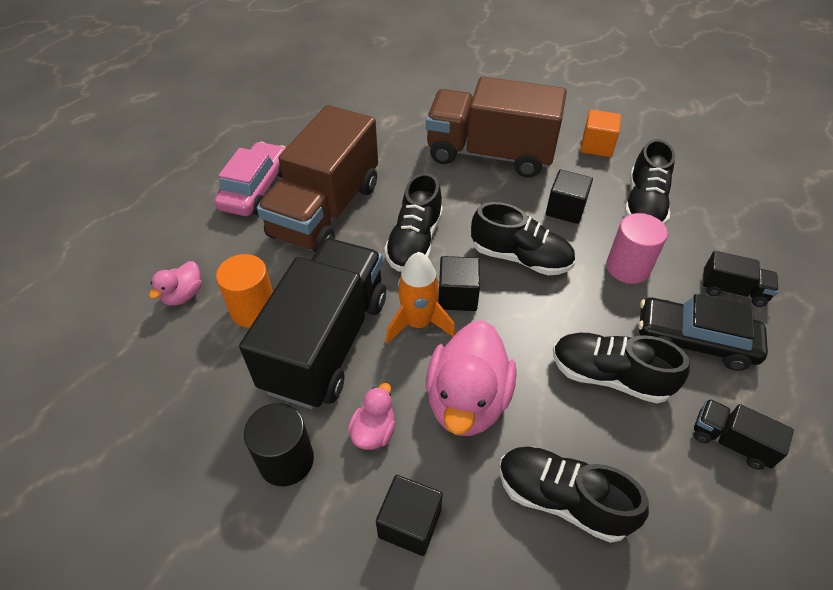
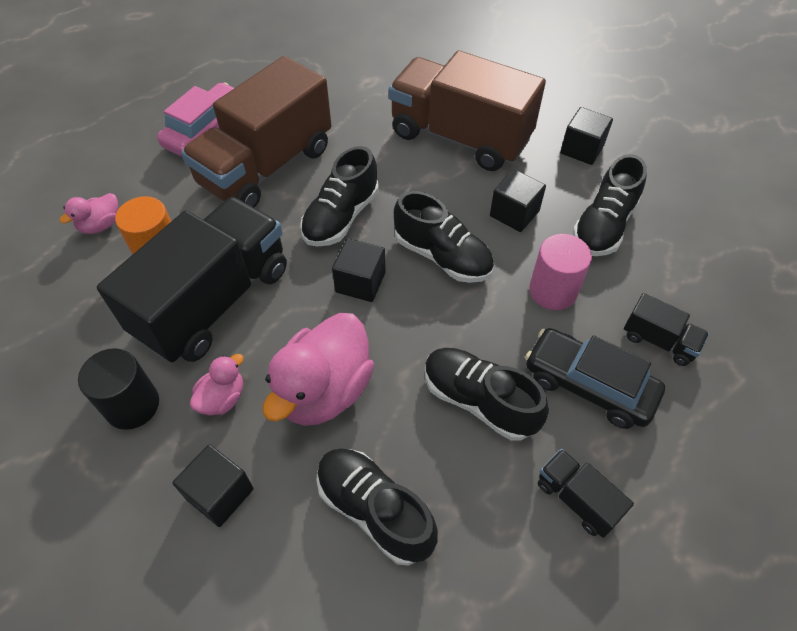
camera: 15 degrees right, 5 degrees up
orange rocket [386,252,455,344] -> none
orange cube [581,109,621,157] -> black cube [560,107,613,165]

